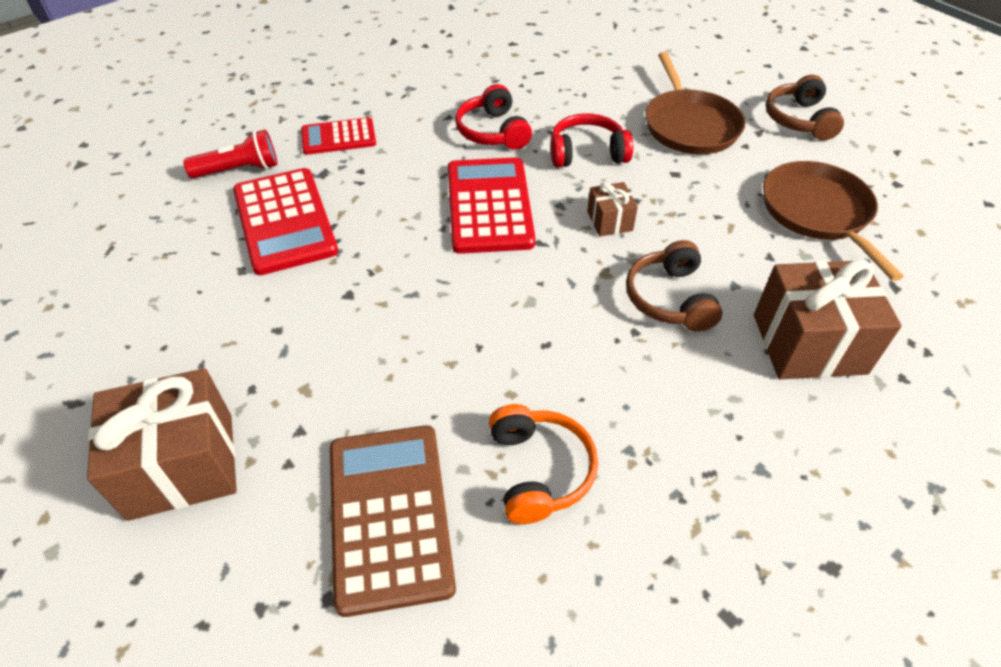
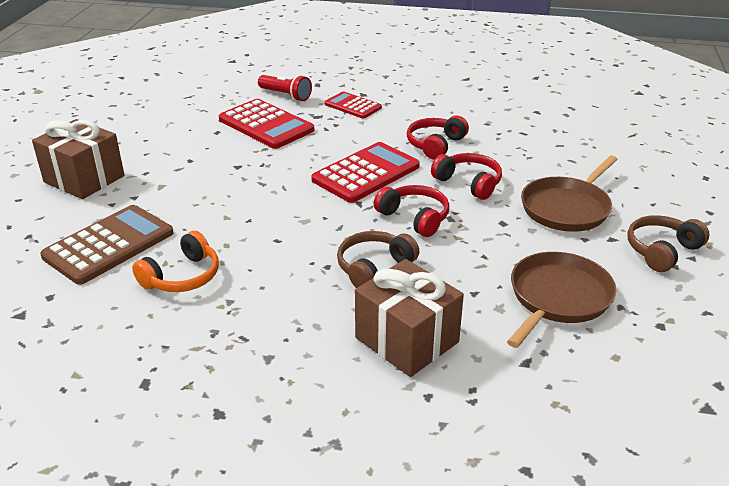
camera: 50 degrees right, 15 degrees down
red calculator [233,168,338,275] -> red calculator turned 75 degrees counterclockwise [219,99,314,149]
brown gift [587,182,638,237] -> red headphones [374,185,449,237]

